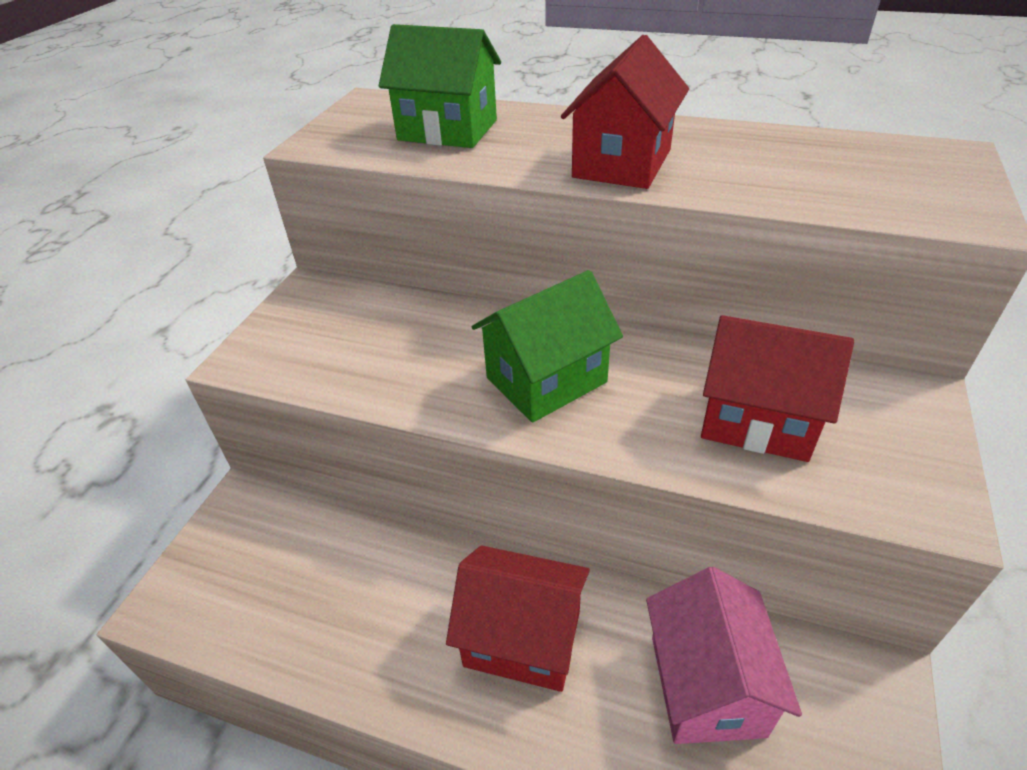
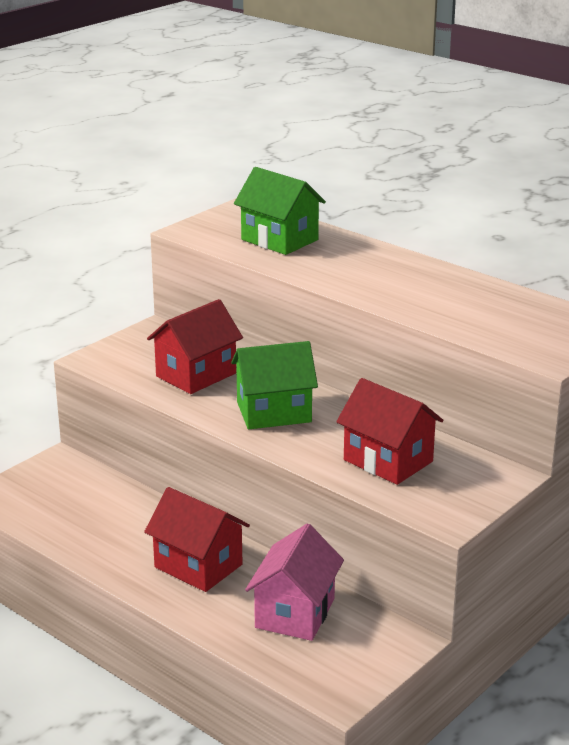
camera: 20 degrees right, 15 degrees down
red house [561,35,689,189] -> red house moved to [147,299,243,394]

